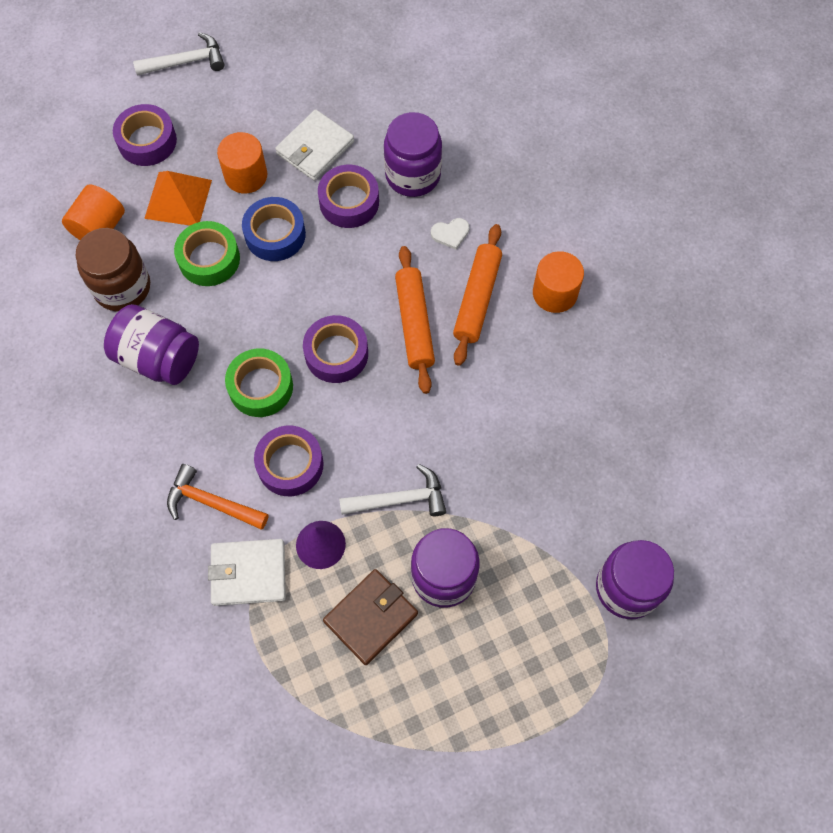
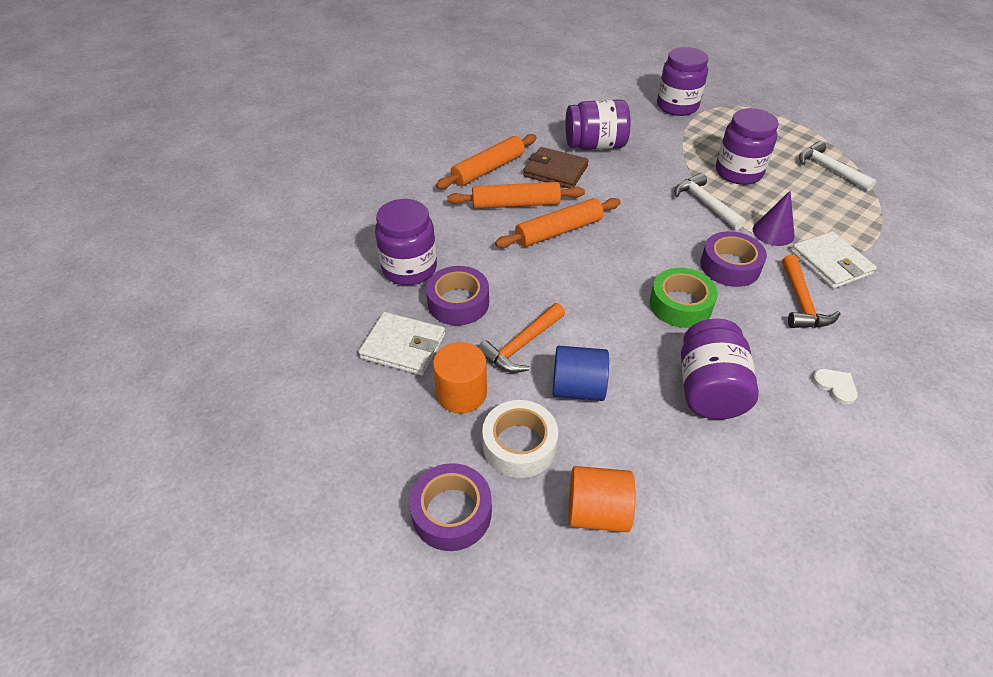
camera: 110 degrees left, 20 degrees down
brown jar [76,228,150,311] -> none
white hammer [133,32,225,76] -> white hammer moved to [799,141,876,191]
orange pyramid [144,171,212,226] -> white tape [482,400,558,478]
green tape [174,221,240,286] -> blue cylinder [553,346,609,401]
blue tape [242,197,306,261] -> orange hammer [478,303,565,373]
purple tape [303,315,368,383] -> none
brown wallet [323,569,418,665] -> brown wallet moved to [523,147,589,189]
white heart [431,218,469,250] -> white heart moved to [812,369,857,405]
orange cylinder [533,251,584,313] -> orange rolling pin [436,134,537,189]
none -> purple jar [565,99,630,150]

